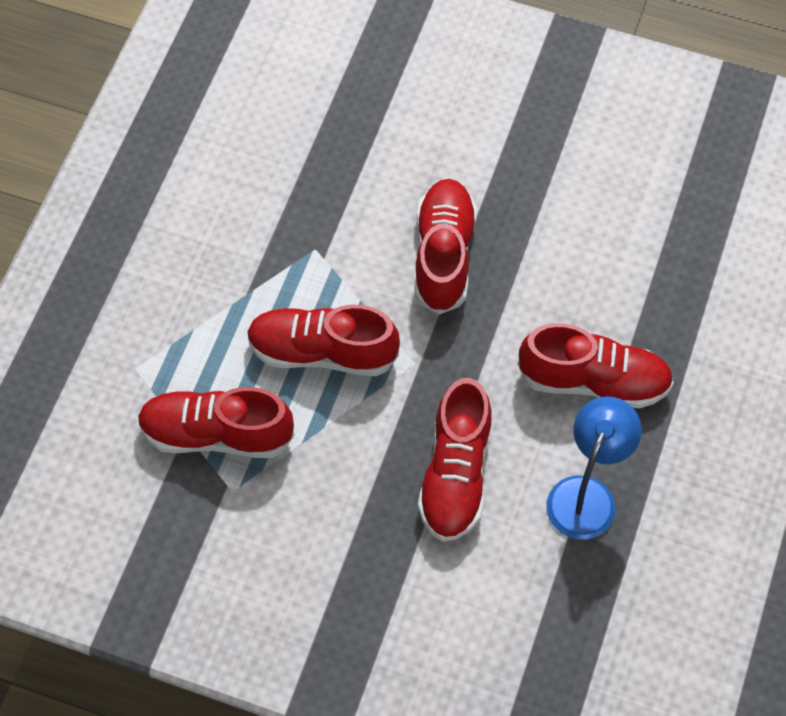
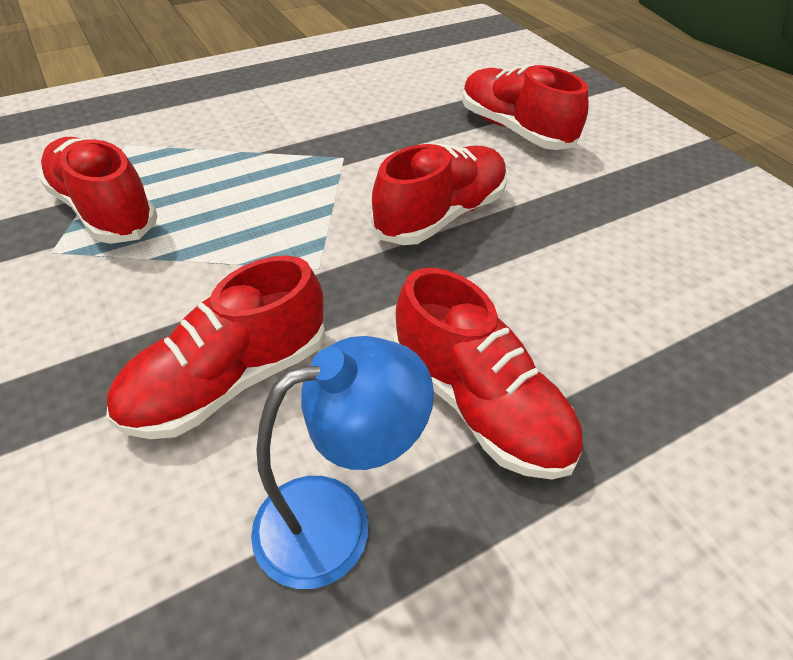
camera: 40 degrees right, 15 degrees down
red shoe [247,305,400,376] -> red shoe moved to [462,64,588,150]

